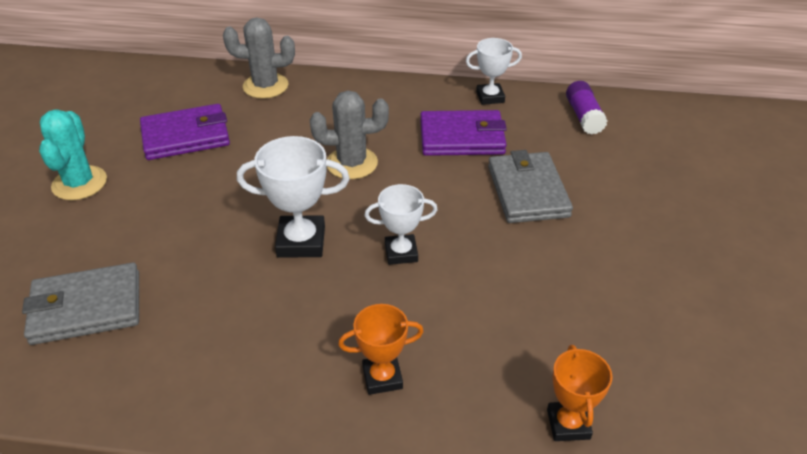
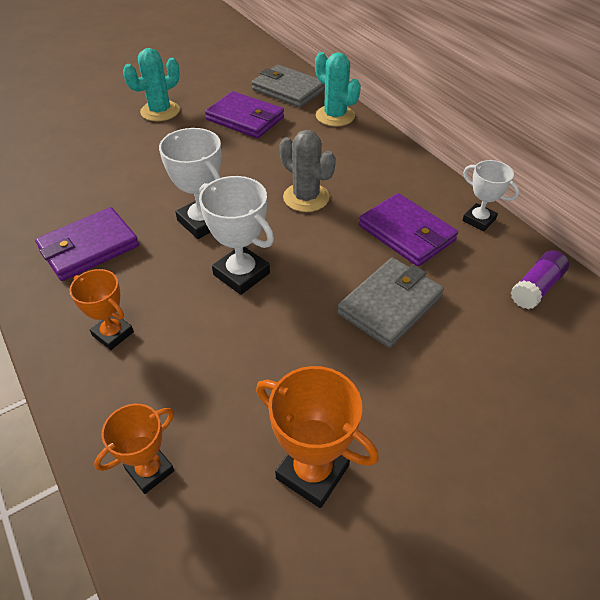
camera: 50 degrees right, 5 degrees up
grey wallet [22,263,139,345] -> grey wallet moved to [252,65,325,108]
grey cactus [223,17,295,99] -> turquoise cactus [315,52,361,126]
white trophy [365,184,438,265] -> white trophy [199,176,274,295], size x1.51
none -> purple wallet [35,207,139,281]
none -> orange trophy [256,366,379,508]

